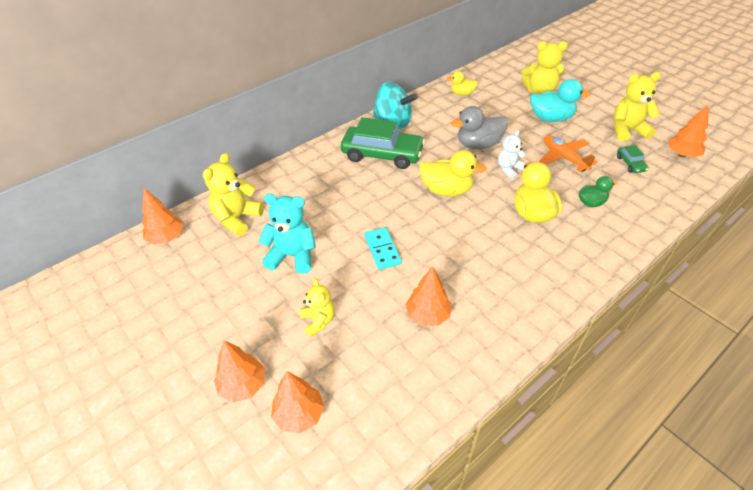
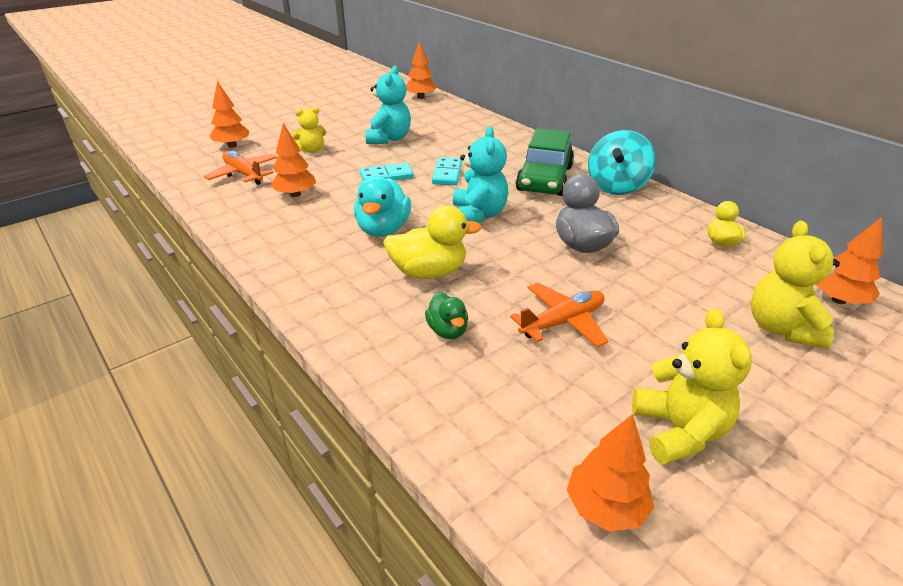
camera: 90 degrees right, 10 degrees down
yellow teddy bear [203,153,264,236] -> none
orange tree [214,340,265,402] -> orange tree moved to [815,217,883,304]
yellow duck [419,150,487,197] -> turquoise teddy bear [453,126,508,223]
white teddy bear [498,130,526,179] -> none
turquoise duck [530,79,591,122] -> turquoise duck moved to [354,176,411,237]
green car [617,145,649,173] -> none
none -> orange plane [204,151,277,185]
none -> turquoise domino [432,157,462,185]

